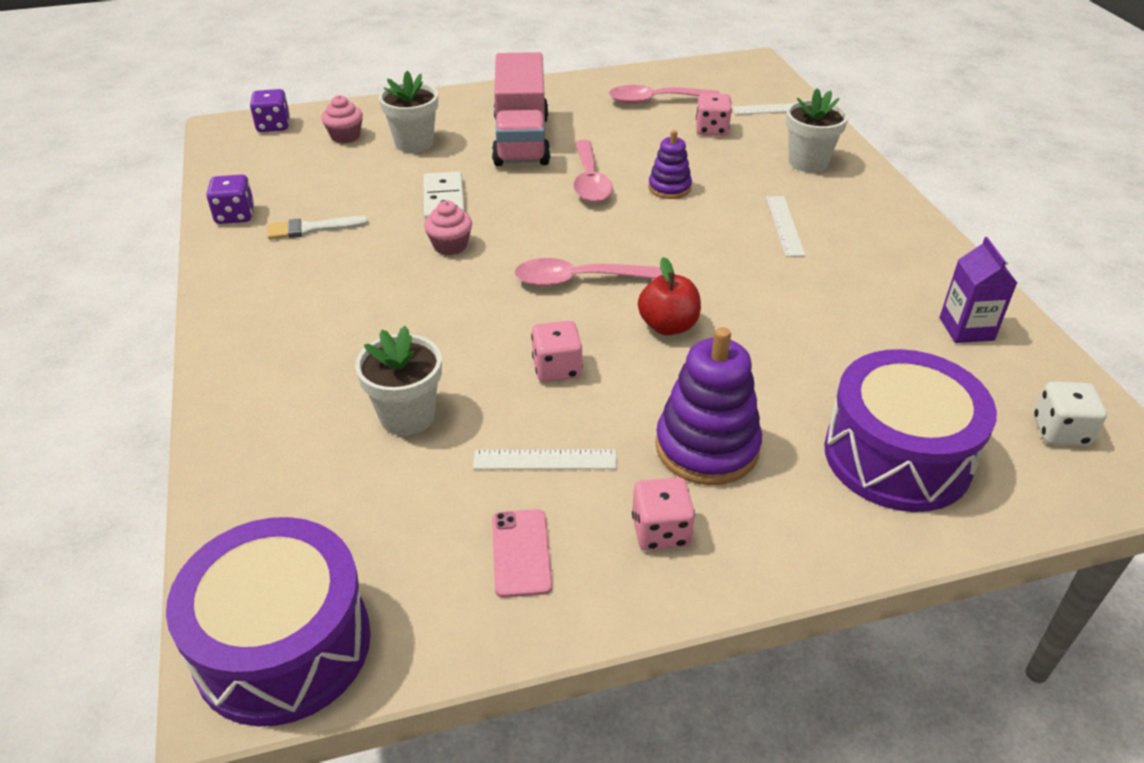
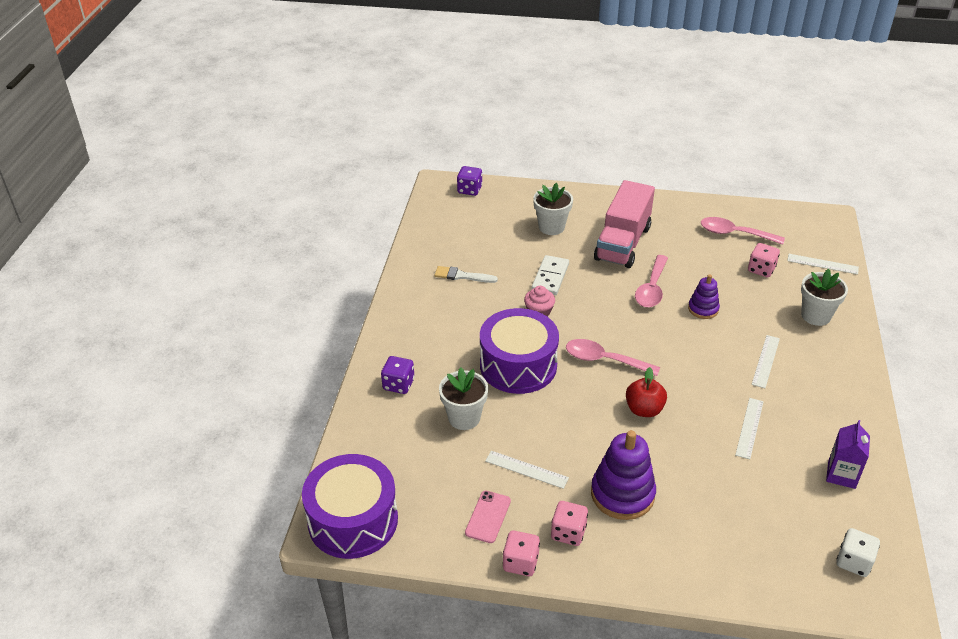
camera: 25 degrees right, 0 degrees up
purple dice [206,174,254,224] -> purple dice moved to [381,356,414,394]
pink cupcake [321,95,363,143] -> none
pink dice [531,321,583,382] -> pink dice moved to [503,531,540,576]
purple drum [824,349,997,512] -> purple drum moved to [480,308,559,394]
none -> white ruler [735,398,764,459]

